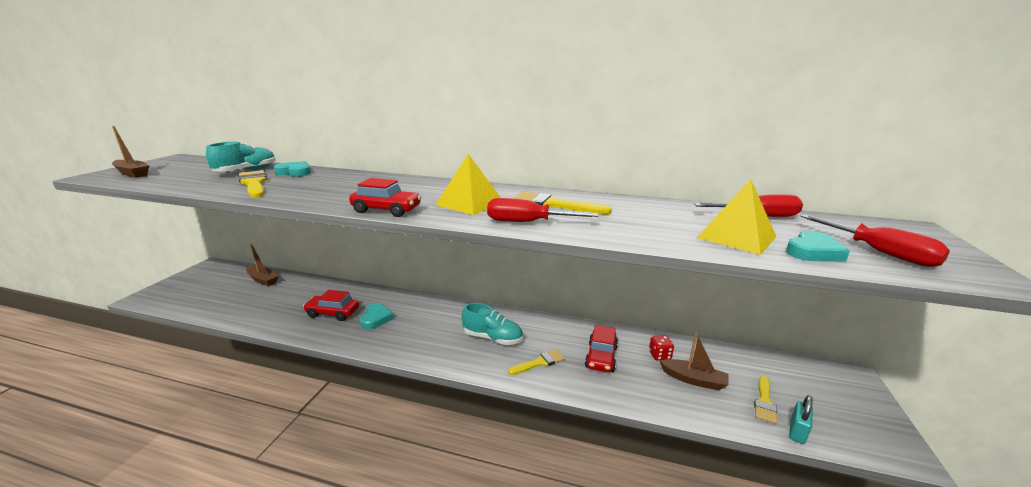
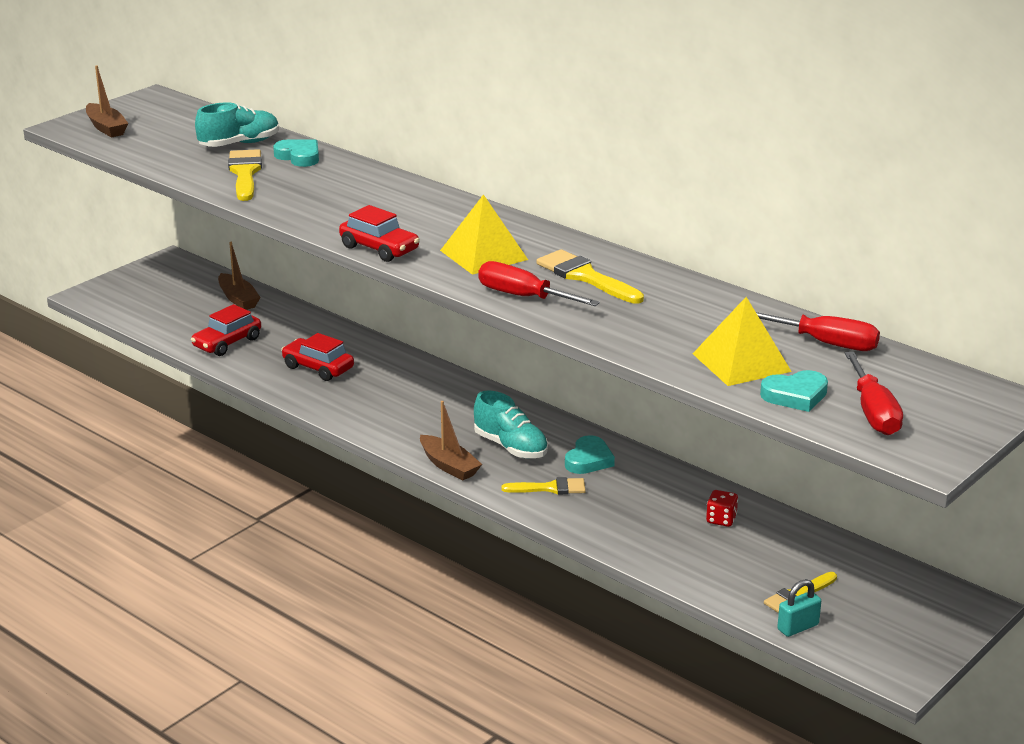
camera: 25 degrees right, 5 degrees up
turquoise heart [360,303,393,329] -> turquoise heart moved to [565,435,615,474]
red car [585,325,618,372] -> red car moved to [191,304,261,356]
brown boat [660,333,729,391] -> brown boat moved to [420,401,482,480]

